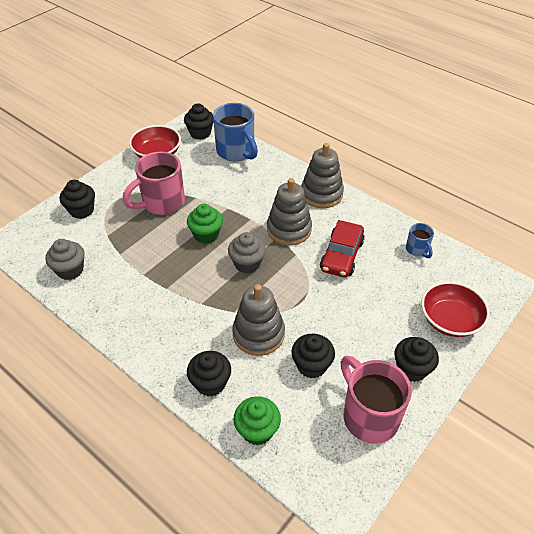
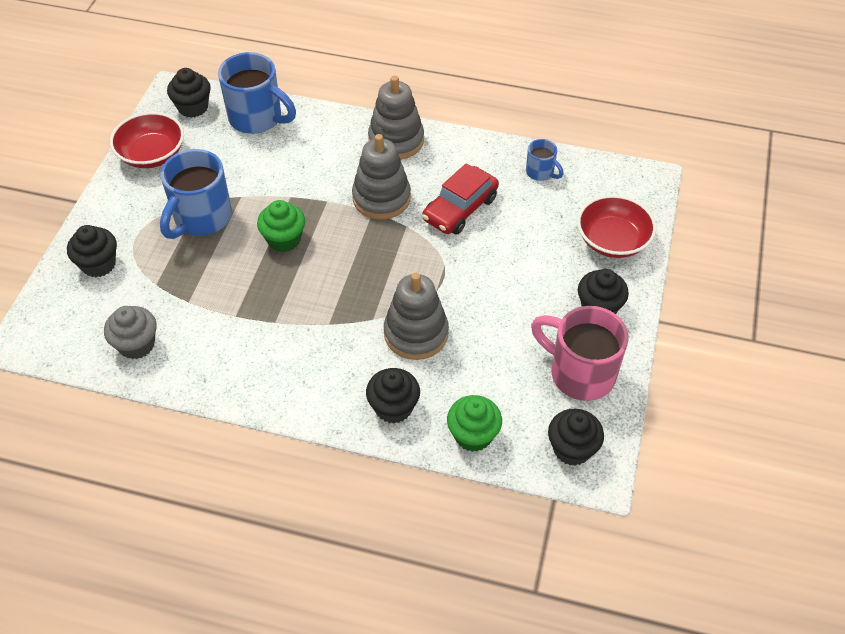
camera: 25 degrees left, 5 degrees up
pink mug [123,152,185,215] -> blue mug [160,149,232,239]
grey cupcake [228,232,266,273] -> none
black cupcake [291,334,335,378] -> black cupcake moved to [548,409,604,466]
red car [320,220,365,278] -> red car turned 45 degrees clockwise [422,163,499,235]

